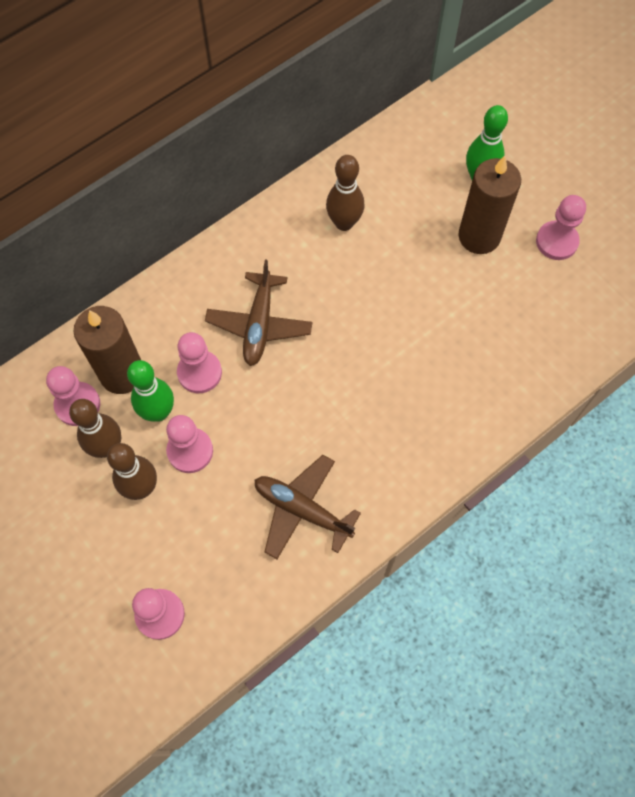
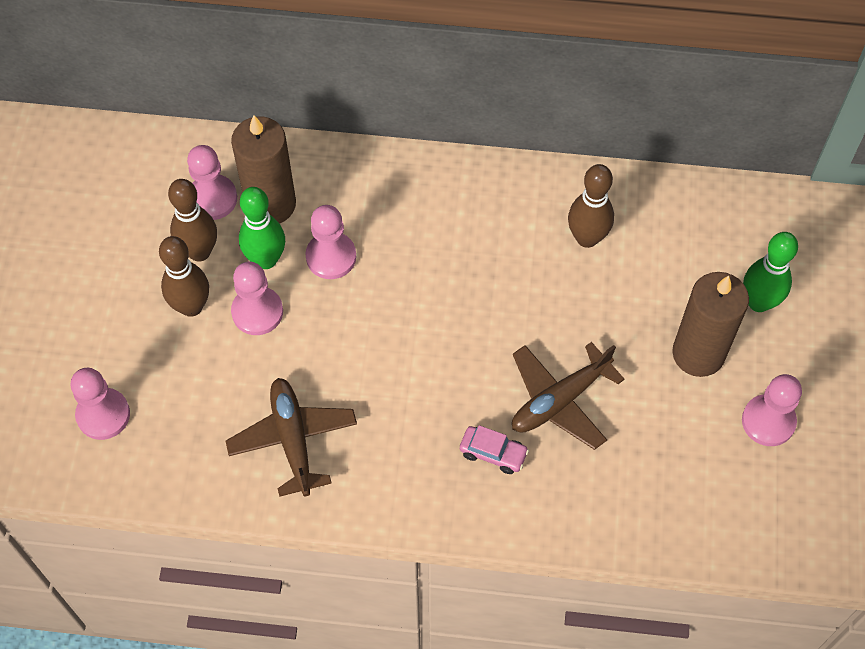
camera: 45 degrees right, 5 degrees down
brown plane [205,260,313,366] -> brown plane moved to [512,342,625,450]
none -> pink car [460,425,529,474]

